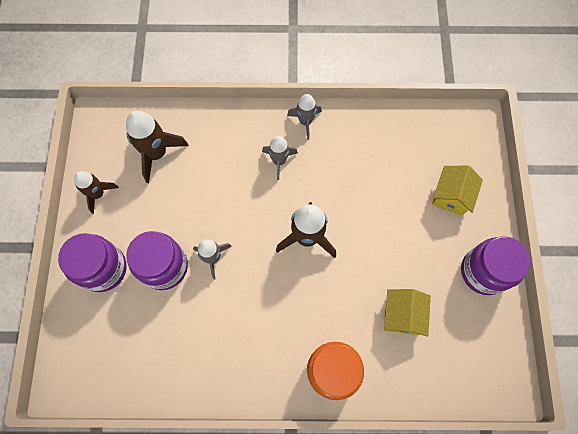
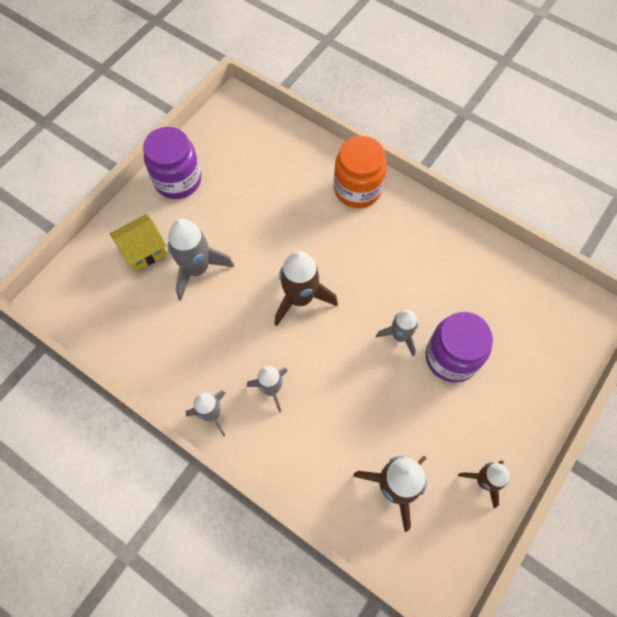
camera: 145 degrees left, 5 degrees down
purple jar [58,233,127,292] -> none
yellow house [384,289,431,336] -> none
none -> grey rocket [168,219,234,301]

